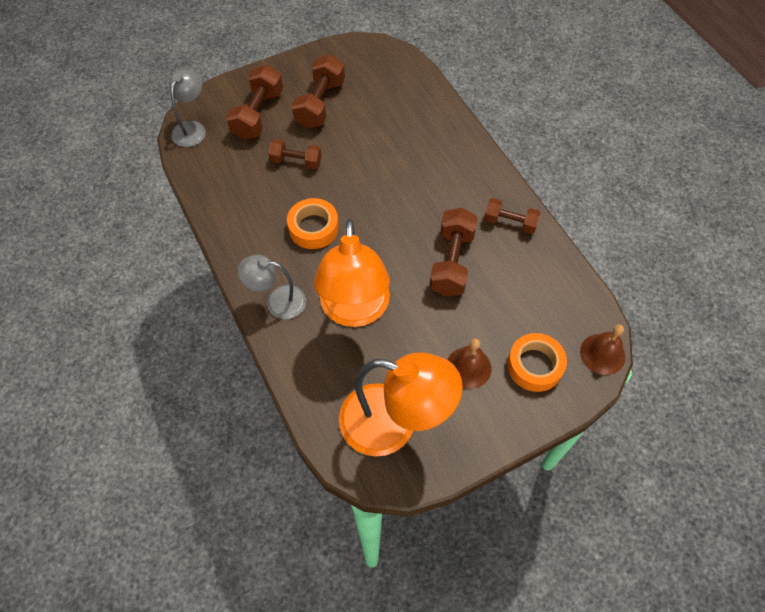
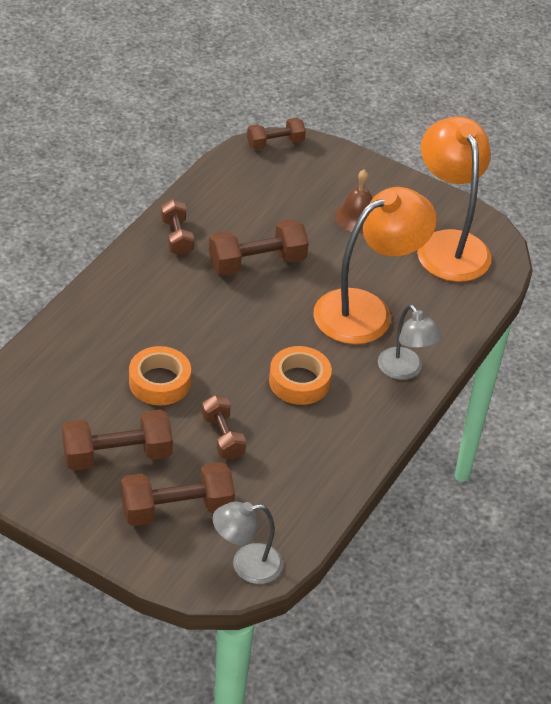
camera: 125 degrees left, 15 degrees down
orange tape [507,333,567,392] -> orange tape moved to [129,346,191,405]
brown bell [580,324,625,375] -> brown dumbbell [247,118,306,150]

